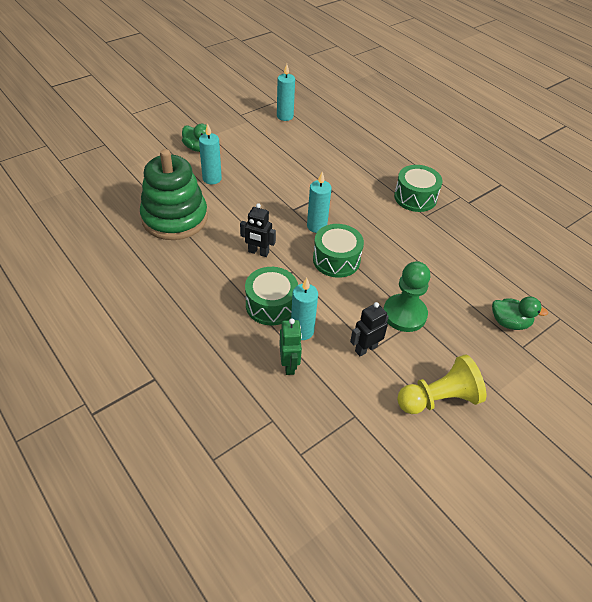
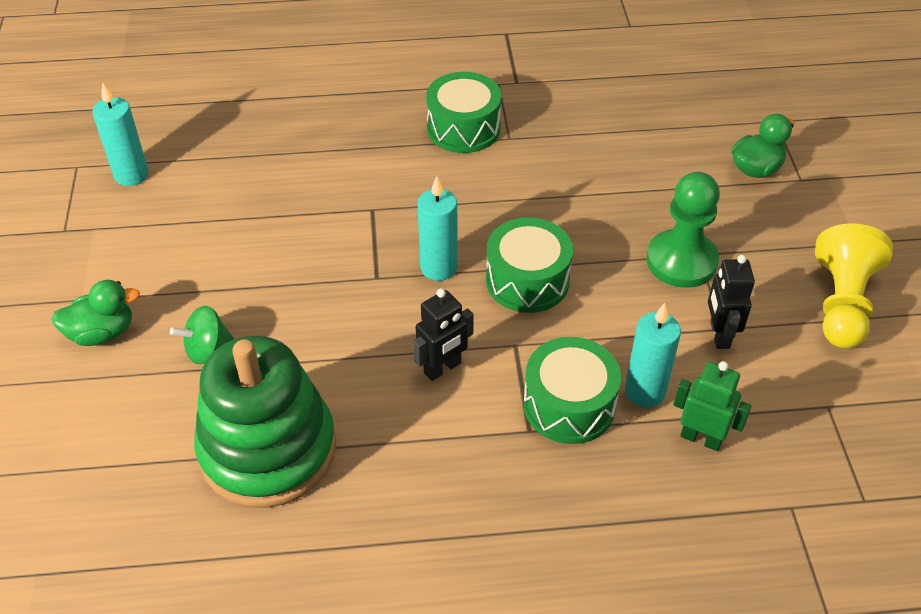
camera: 55 degrees left, 0 degrees up
turquoise candle [199,123,222,184] -> green spinning top [170,306,234,364]

